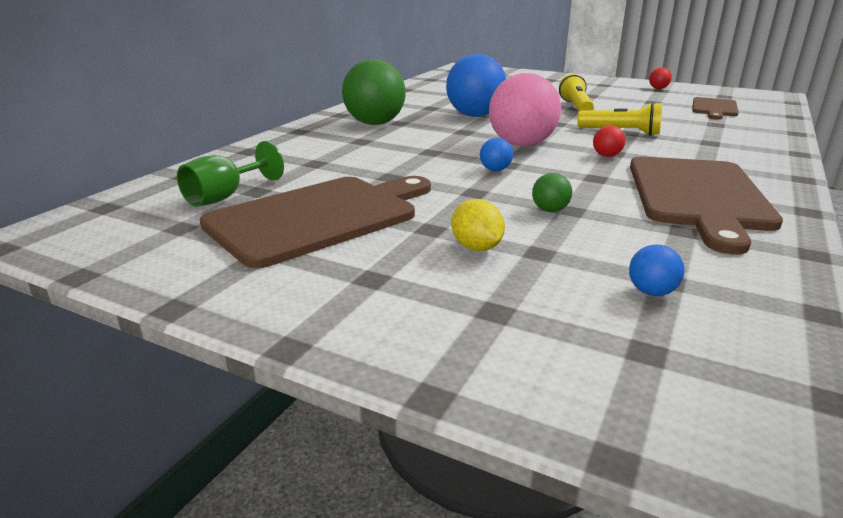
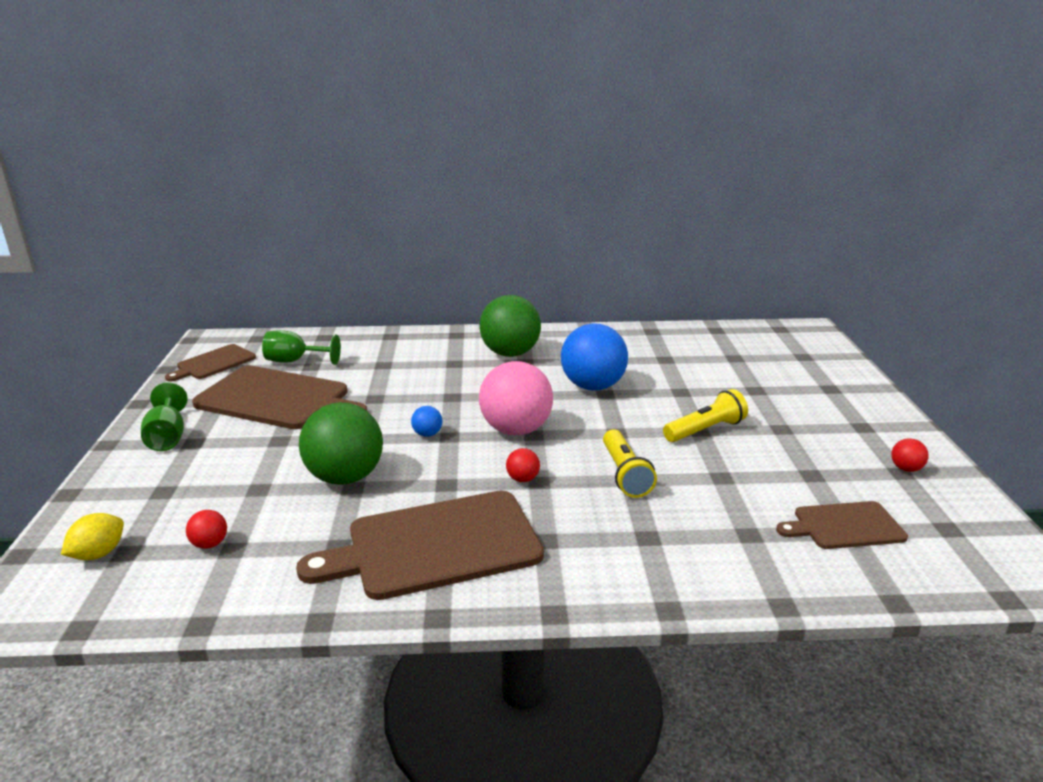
camera: 60 degrees right, 0 degrees up
yellow lemon [451,199,505,251] -> yellow lemon moved to [61,513,124,560]
green ball [532,173,572,212] -> green ball [299,402,383,485], size x2.39
blue ball [629,245,685,296] -> red ball [186,510,227,549]
none -> green goblet [141,382,188,451]
none -> brown cutting board [165,344,256,382]

